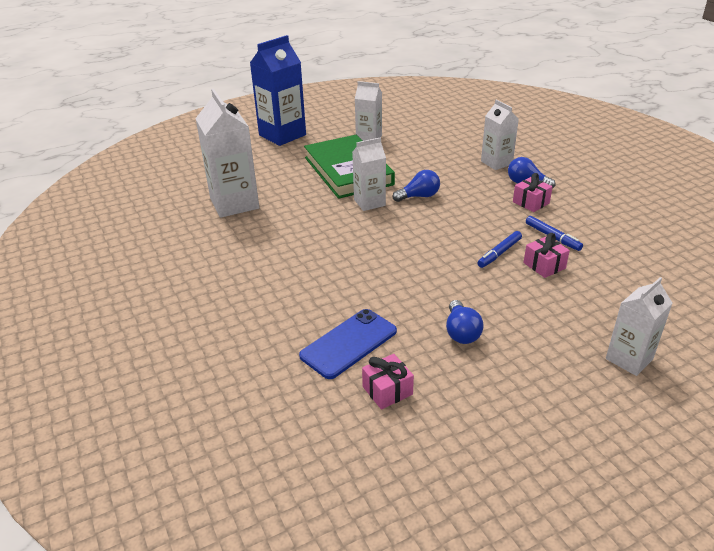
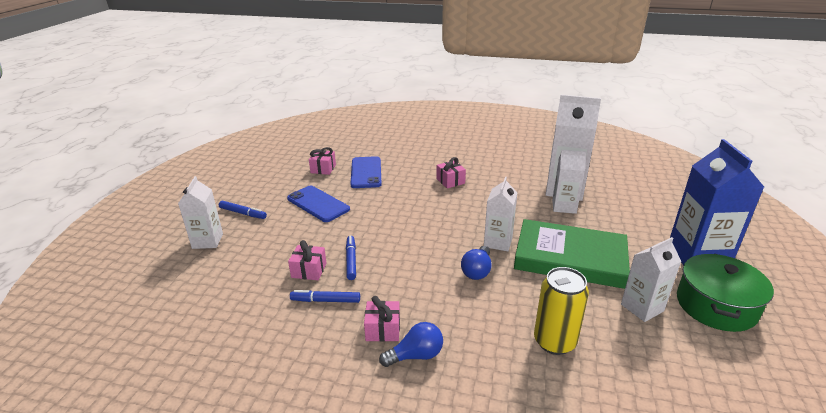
camera: 130 degrees right, 5 degrees down
blue light bulb [446,300,484,344] -> blue phone [287,185,350,222]
white carton [481,99,519,170] -> white carton moved to [552,150,586,214]
none -> blue marker [219,201,267,219]
none -> pink gift [436,157,466,189]
none -> yellow can [534,267,589,355]
none -> green pot [677,254,774,332]

